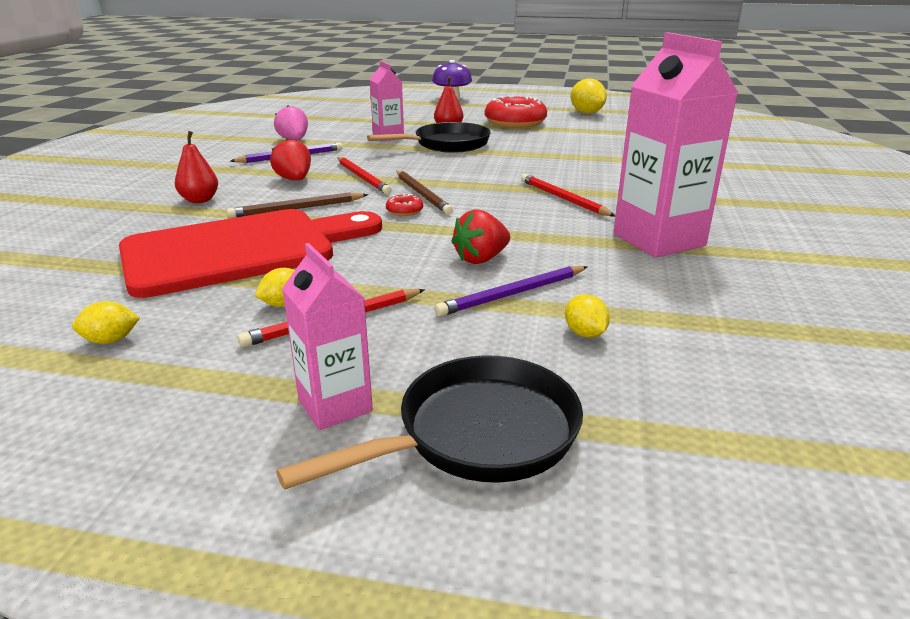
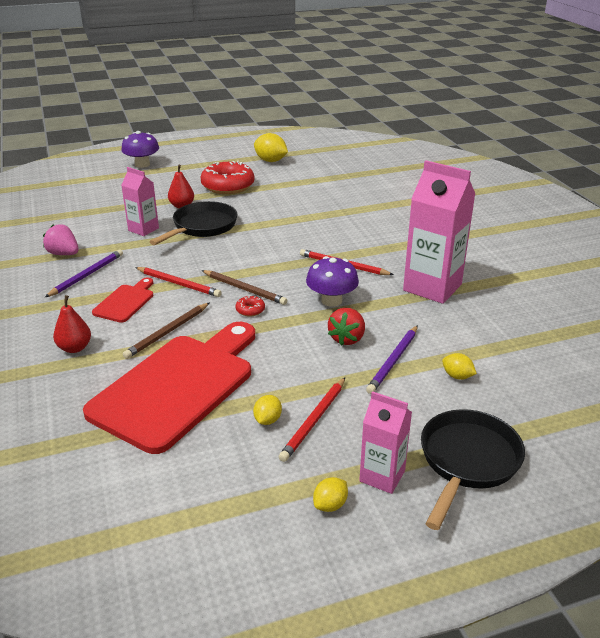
camera: 30 degrees left, 5 degrees up
yellow lemon [72,301,140,344] -> yellow lemon moved to [313,477,348,512]
red strawberry [270,138,311,180] -> red cutting board [92,277,153,323]
none -> purple mushroom [306,256,359,307]

